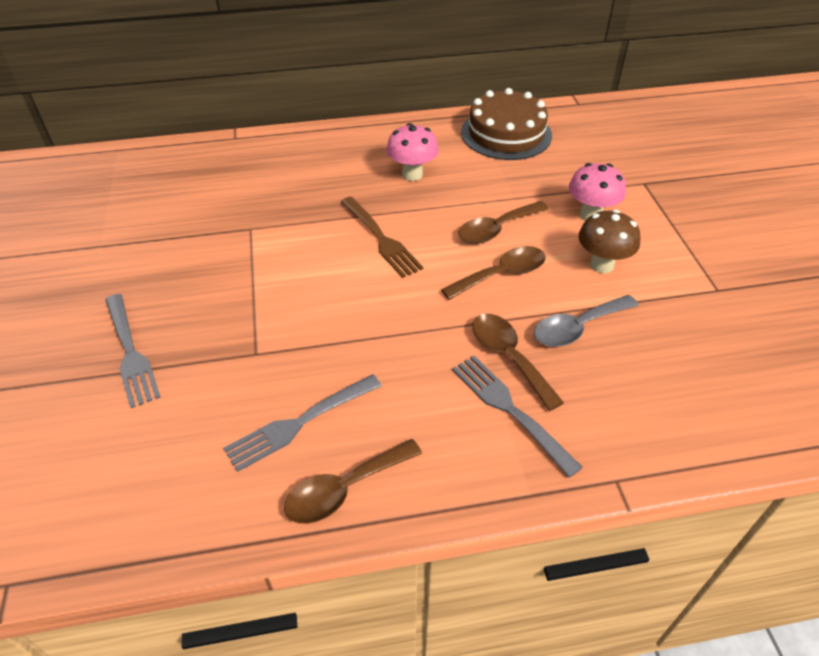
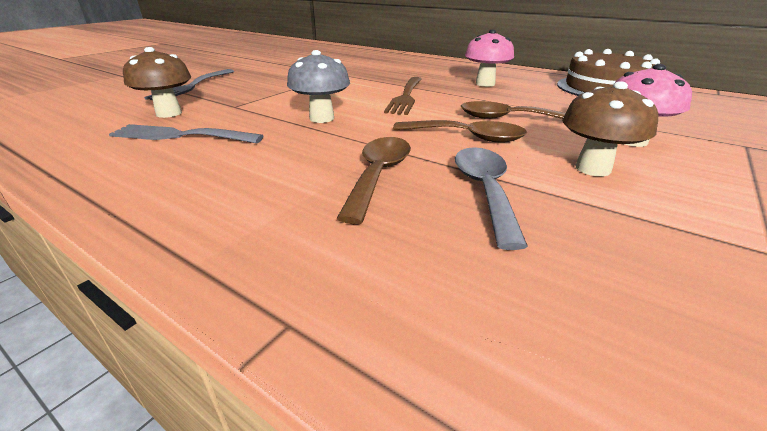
camera: 45 degrees right, 15 degrees down
brown spoon [284,439,422,524] -> none
grey fork [452,356,583,478] -> none
grey spoon [534,295,639,347] -> grey spoon turned 75 degrees clockwise [455,147,528,250]
none -> brown mushroom [123,47,191,118]
none -> grey mushroom [287,50,350,123]

